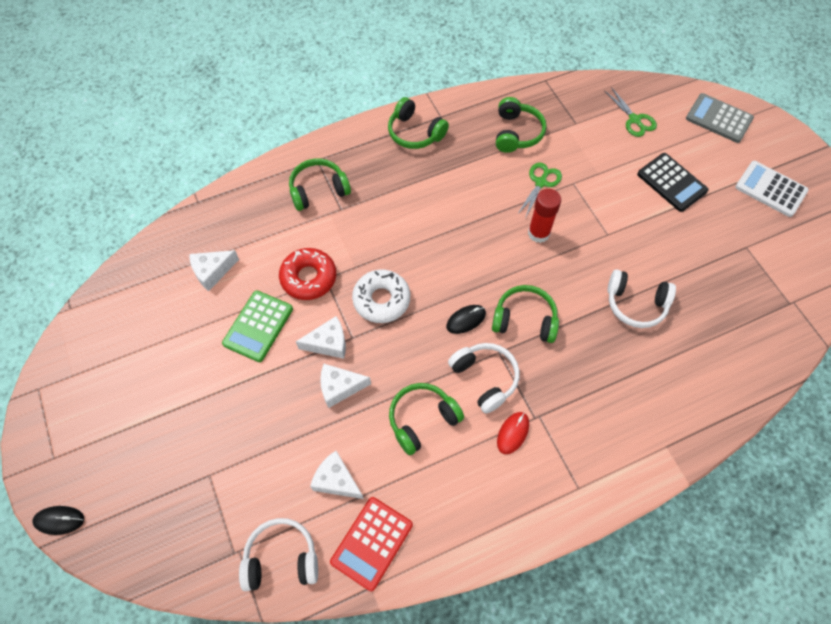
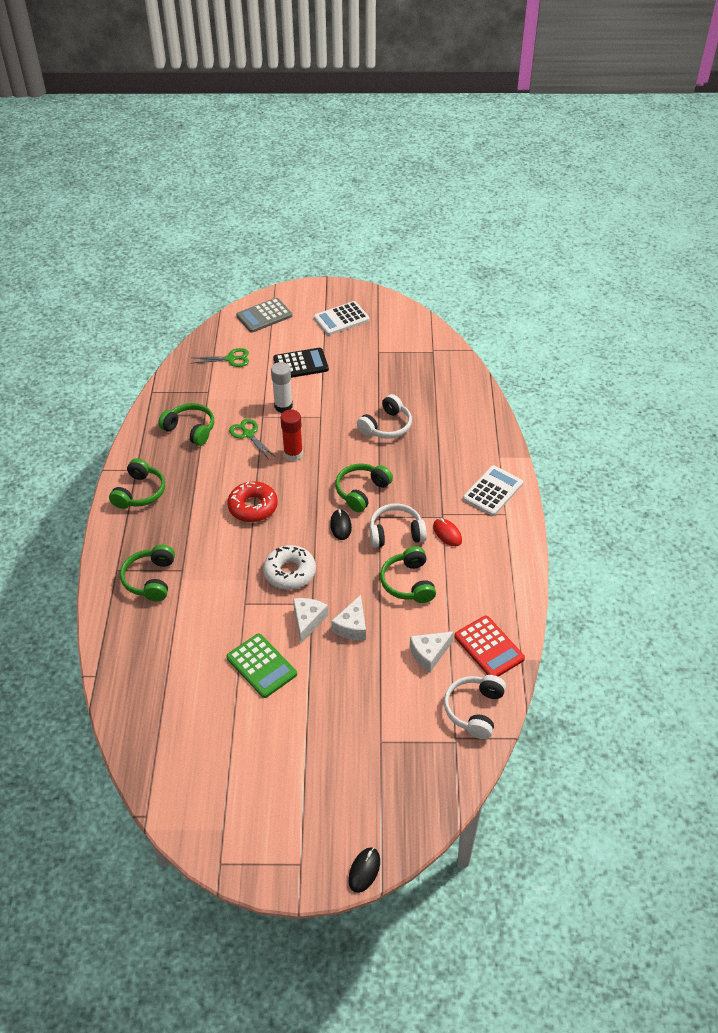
camera: 65 degrees left, 15 degrees down
white cheese [189,250,239,291] -> none
red donut [279,248,336,300] -> red donut moved to [227,481,278,522]
green headphones [388,97,449,149] -> green headphones turned 45 degrees counterclockwise [109,458,165,509]
none -> white glue stick [271,362,293,413]
none -> white calculator [463,465,523,516]

